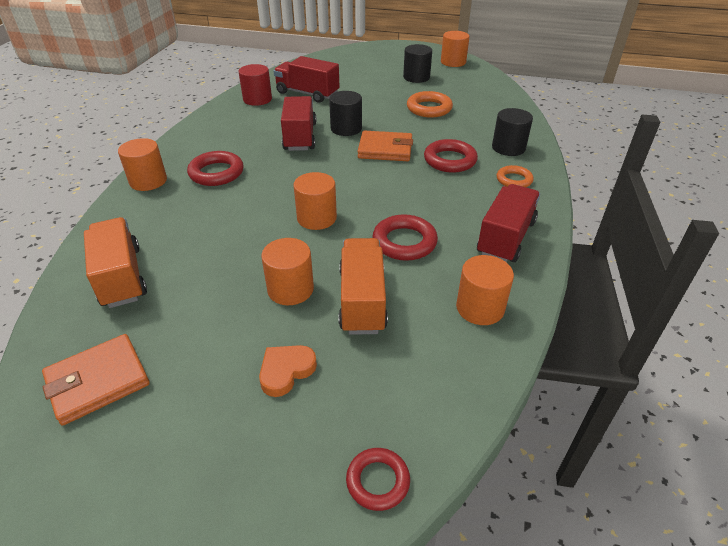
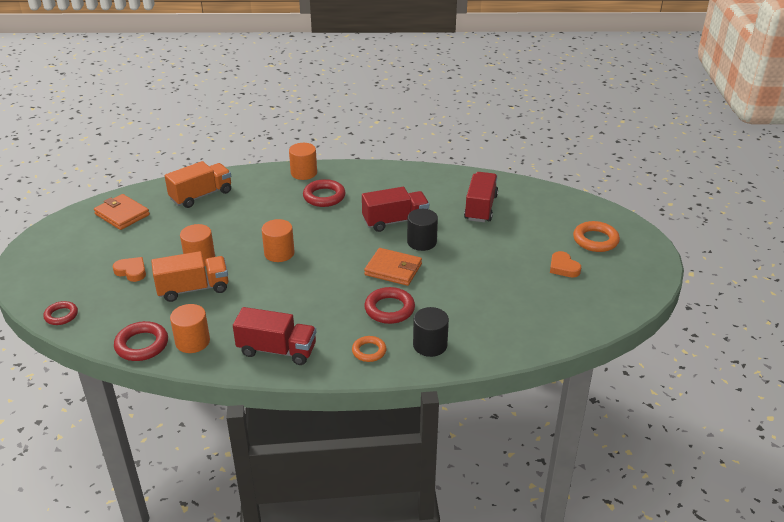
camera: 75 degrees right, 5 degrees down
red cylinder [239,64,272,106] -> none
orange wallet [357,131,413,161] -> orange wallet turned 60 degrees counterclockwise [364,248,422,286]
red ring [372,214,438,261] -> red ring moved to [114,321,168,361]
black cylinder [403,44,432,83] -> orange heart [550,251,581,278]
orange ring [407,91,453,118] -> orange ring moved to [573,221,620,252]
orange cylinder [441,31,470,67] -> none

